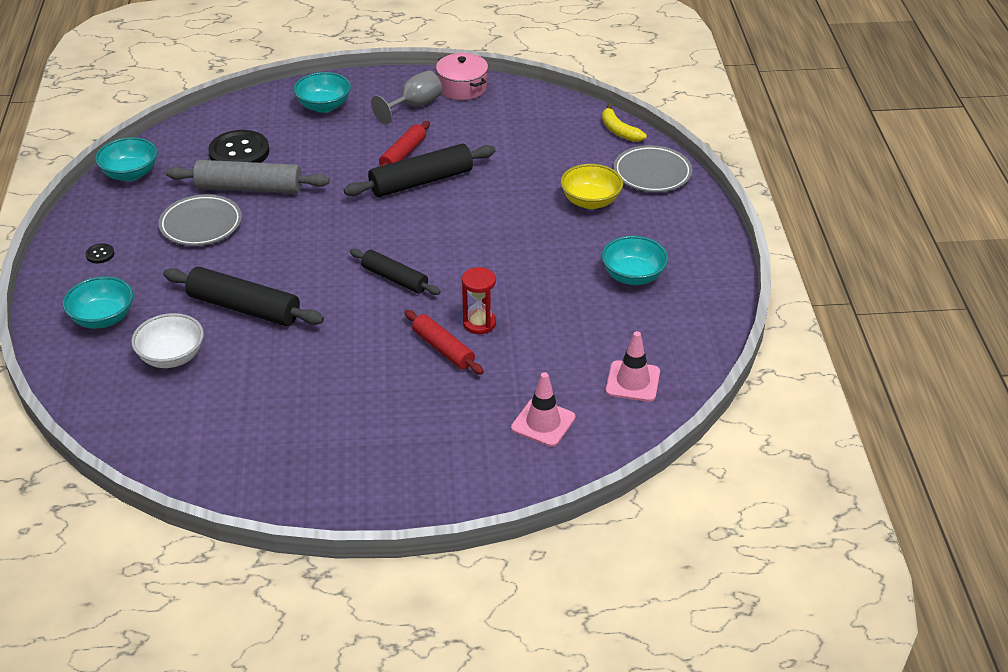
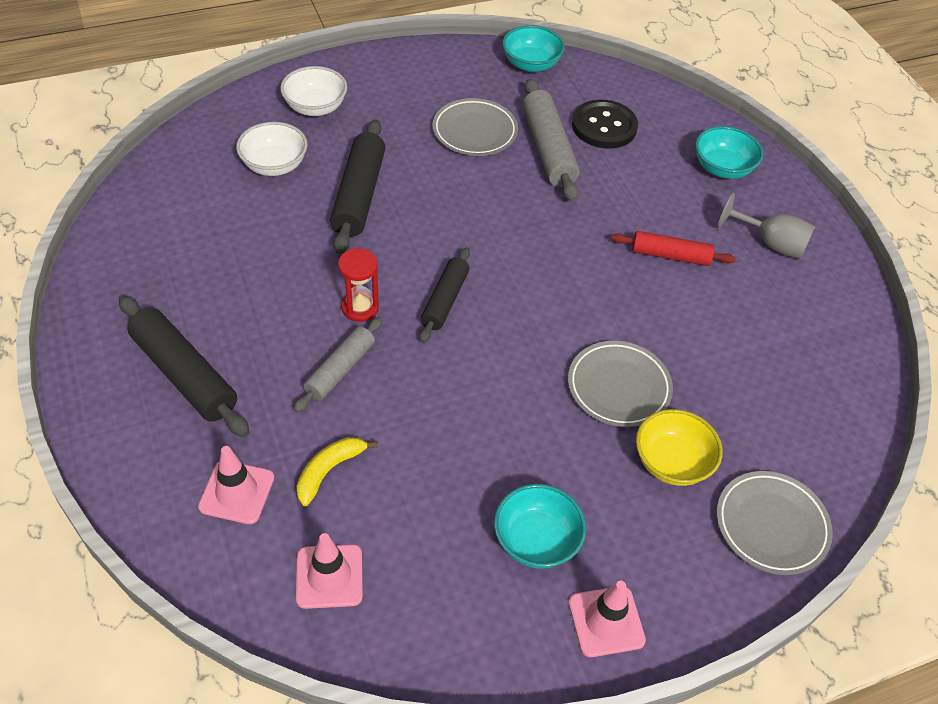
camera: 70 degrees right, 10 degrees up
turquoise bowl [63,276,133,329] -> white bowl [280,66,347,116]
black button [85,243,114,263] -> none
black rolling pin [344,143,496,197] -> black rolling pin moved to [119,296,250,437]
red rolling pin [405,310,484,375] -> grey rolling pin [294,317,383,412]
pink pot [436,53,488,100] -> none
red hourglass [462,267,496,334] -> red hourglass moved to [338,248,379,322]
yellow banana [602,104,647,142] -> yellow banana moved to [297,437,378,506]
none -> grey plate [568,341,673,427]
none -> pink traffic cone [569,581,646,657]

